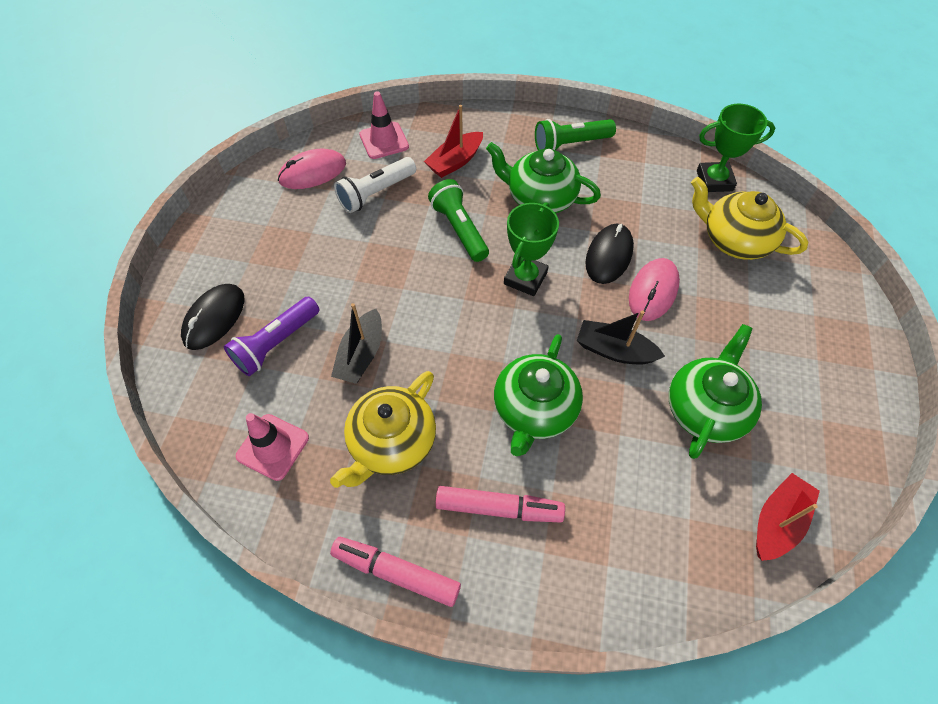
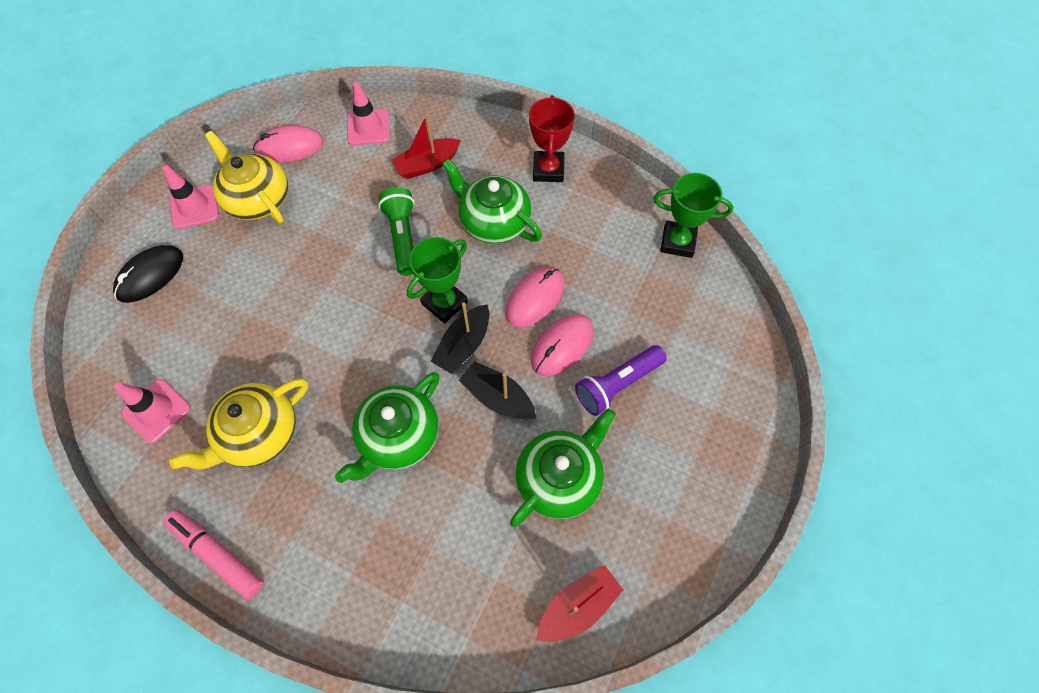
camera: 15 degrees right, 5 degrees up
purple flashlight [224,296,320,376] -> purple flashlight moved to [575,345,667,416]
black boat [331,303,382,384] -> black boat moved to [431,302,489,374]
white flashlight [334,157,416,213] -> none
pink marker [435,486,565,522] -> none
green flashlight [535,119,616,150] -> red trophy [529,95,575,182]
black mouse [585,224,634,284] -> pink mouse [505,268,564,327]
yellow teapot [691,177,808,260] -> yellow teapot moved to [205,131,288,224]
none -> pink traffic cone [162,165,219,229]

